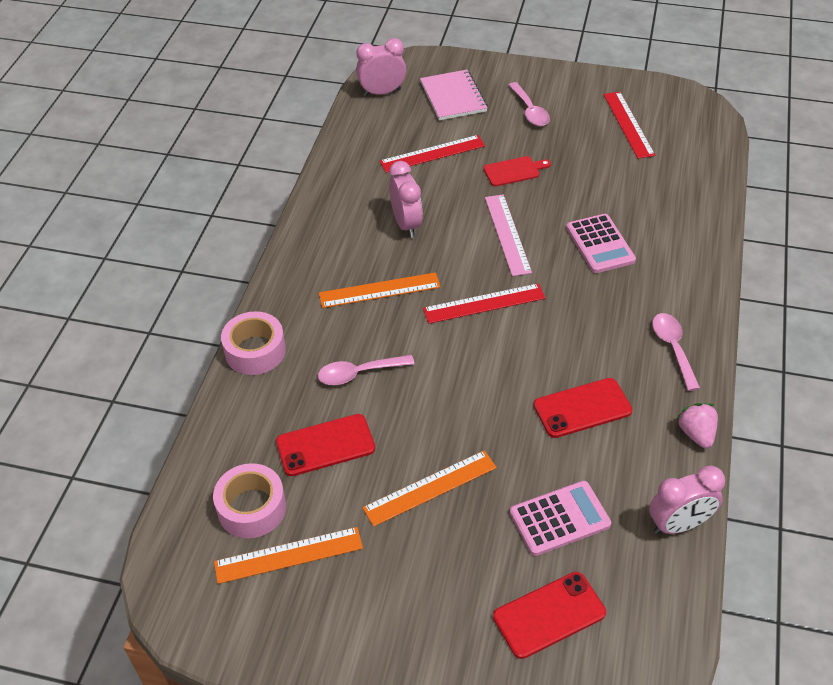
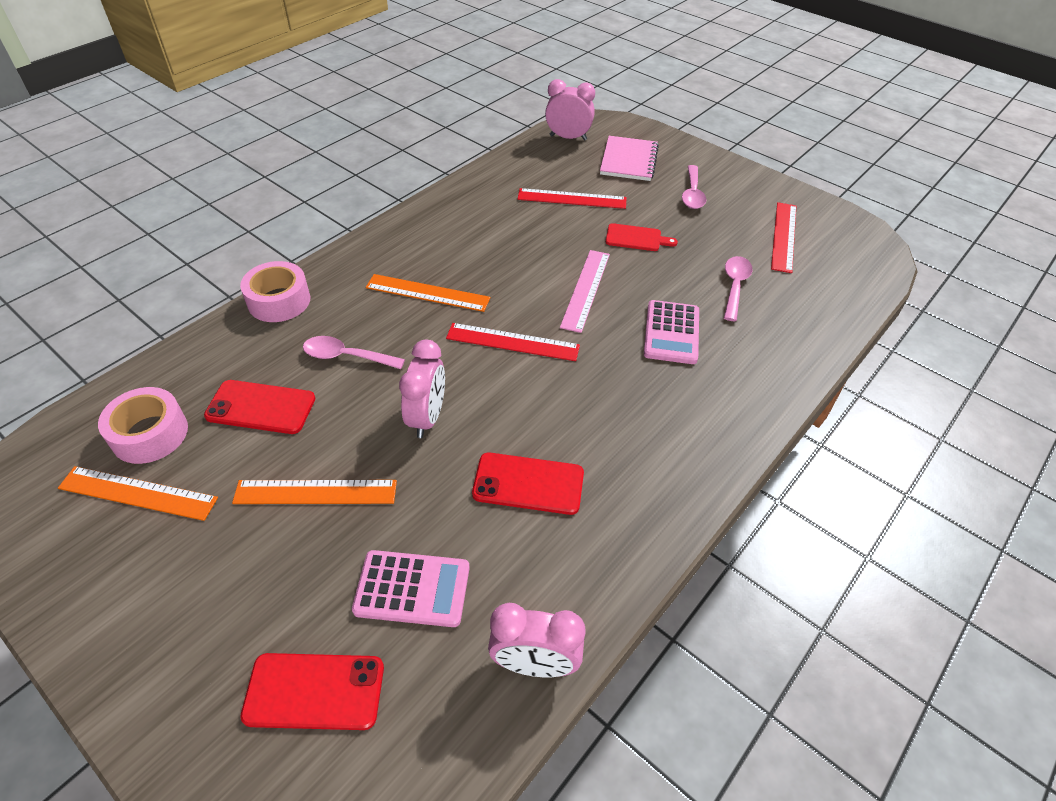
camera: 25 degrees right, 0 degrees up
pink clock [389,161,423,238] -> pink clock moved to [399,340,445,438]
pink spoon [652,313,700,391] -> pink spoon moved to [724,256,752,321]
pink strawberry [677,403,718,448] -> none

